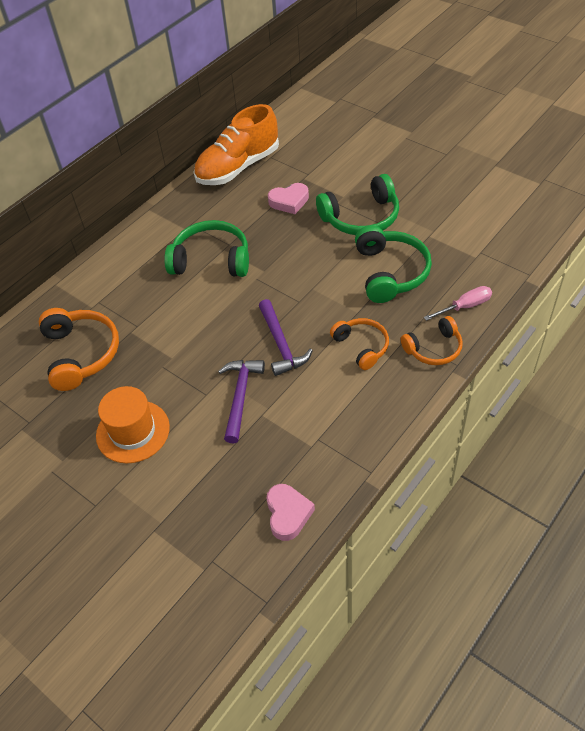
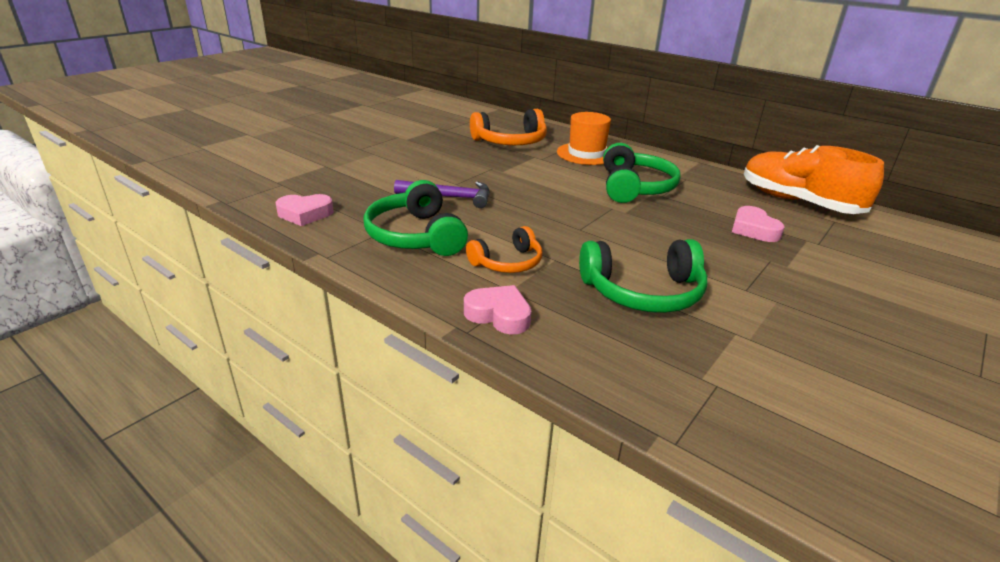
camera: 85 degrees right, 20 degrees down
orange hat [96,386,170,464] -> orange hat moved to [557,112,611,165]
purple hammer [259,299,313,376] -> none
green headphones [316,174,399,235] -> green headphones moved to [364,180,468,256]
orange headphones [401,316,463,365] -> pink heart [464,285,531,334]
pink screwdriver [424,286,492,321] -> none

